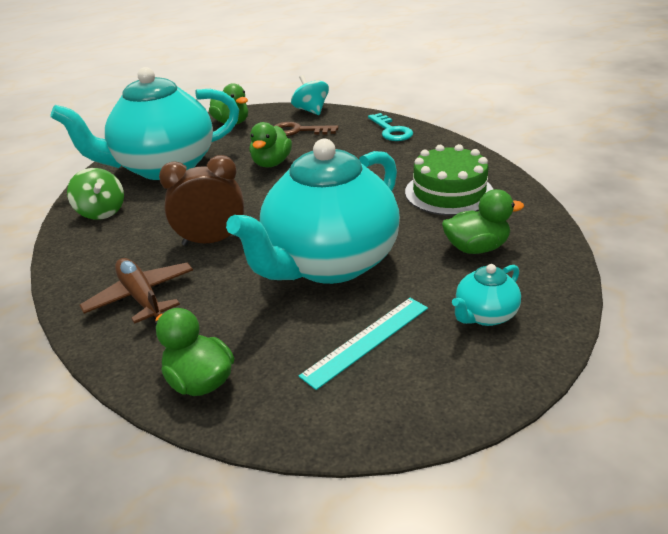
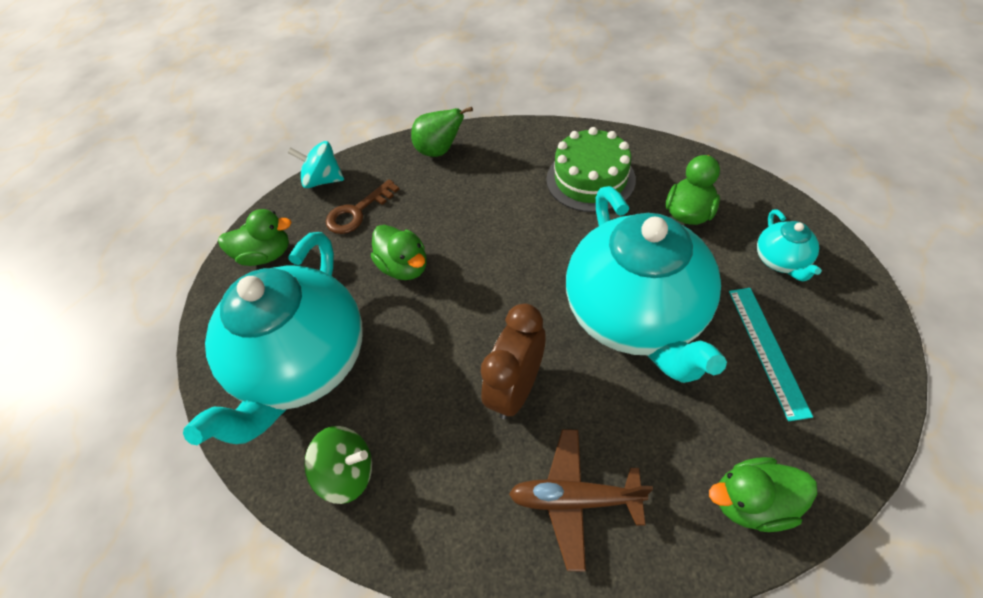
camera: 50 degrees left, 20 degrees up
turquoise key [368,113,413,141] -> green pear [411,107,473,157]

